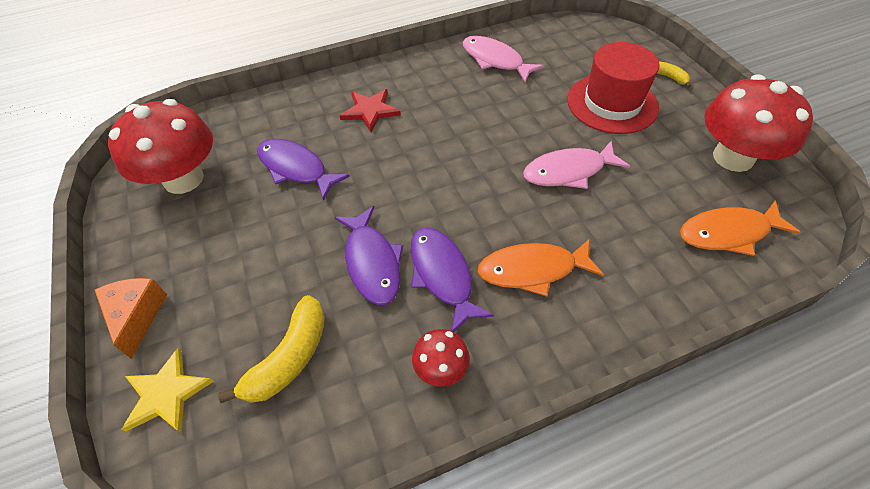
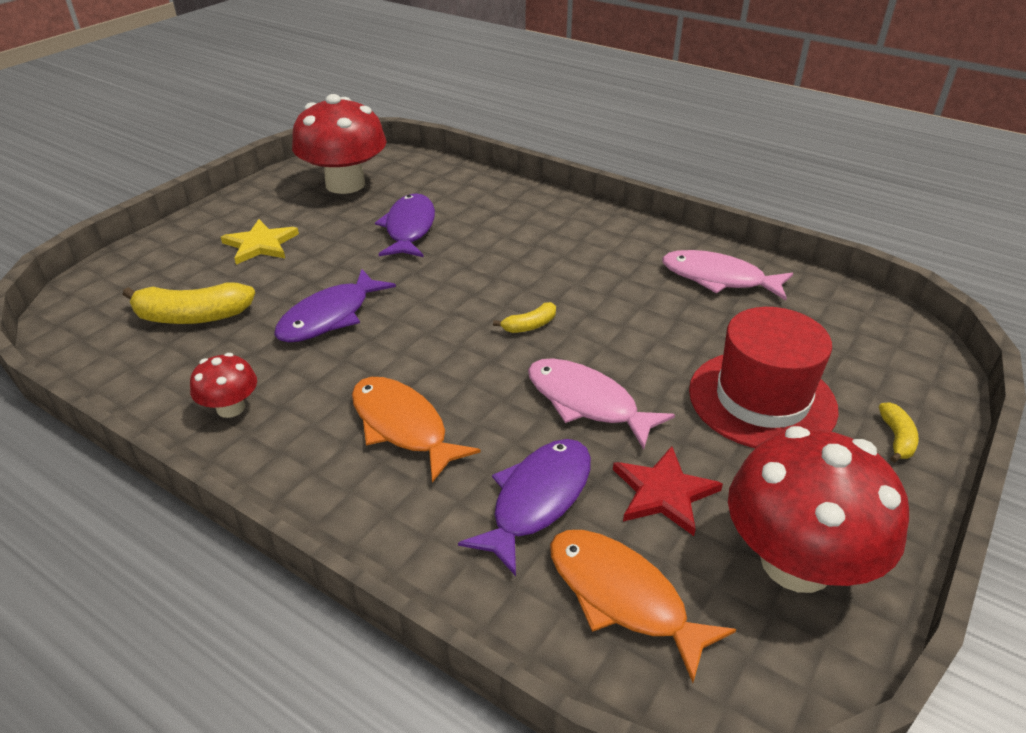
camera: 55 degrees right, 15 degrees down
orange cheese [95,278,167,359] -> none
yellow star [122,348,214,433] -> yellow star moved to [221,219,299,265]
red star [339,89,401,132] -> red star moved to [613,446,723,536]
purple fish [411,227,494,332] -> purple fish moved to [458,439,591,576]
pink fish [463,36,544,82] -> pink fish turned 75 degrees counterclockwise [662,250,793,300]
none -> yellow banana [493,302,556,333]

